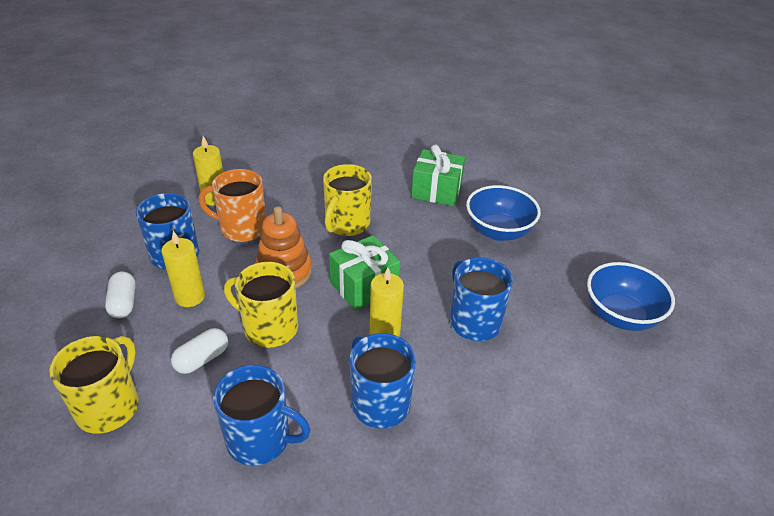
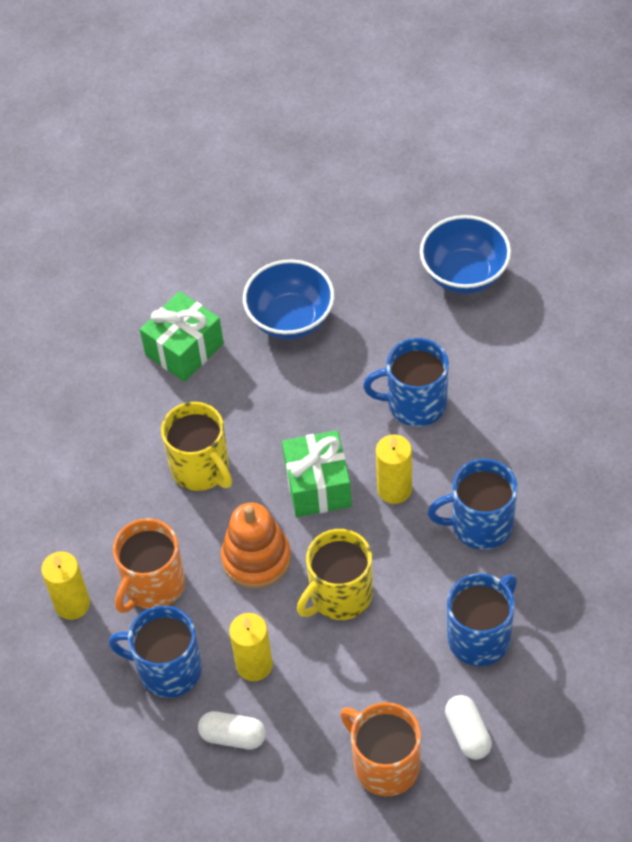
camera: 60 degrees left, 15 degrees up
yellow mug [49,336,139,434] -> orange mug [340,702,421,796]
white capsule [171,328,228,374] -> white capsule moved to [445,695,492,760]

